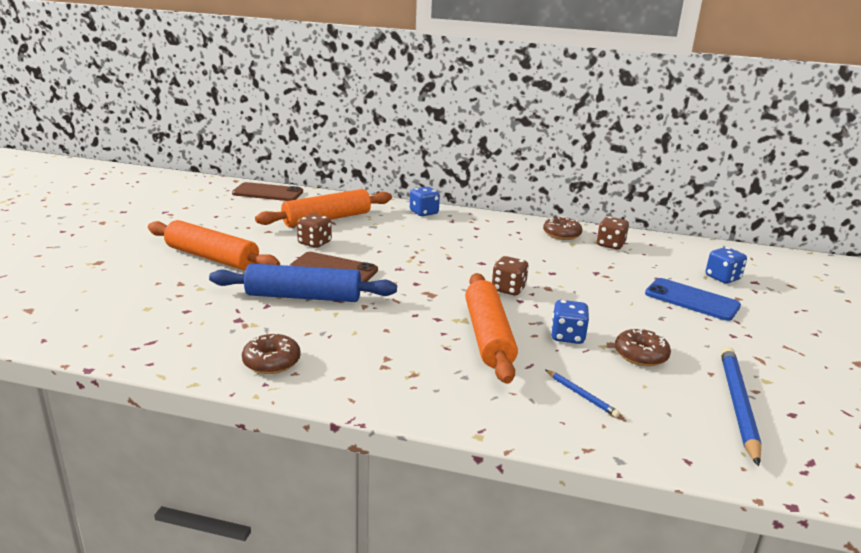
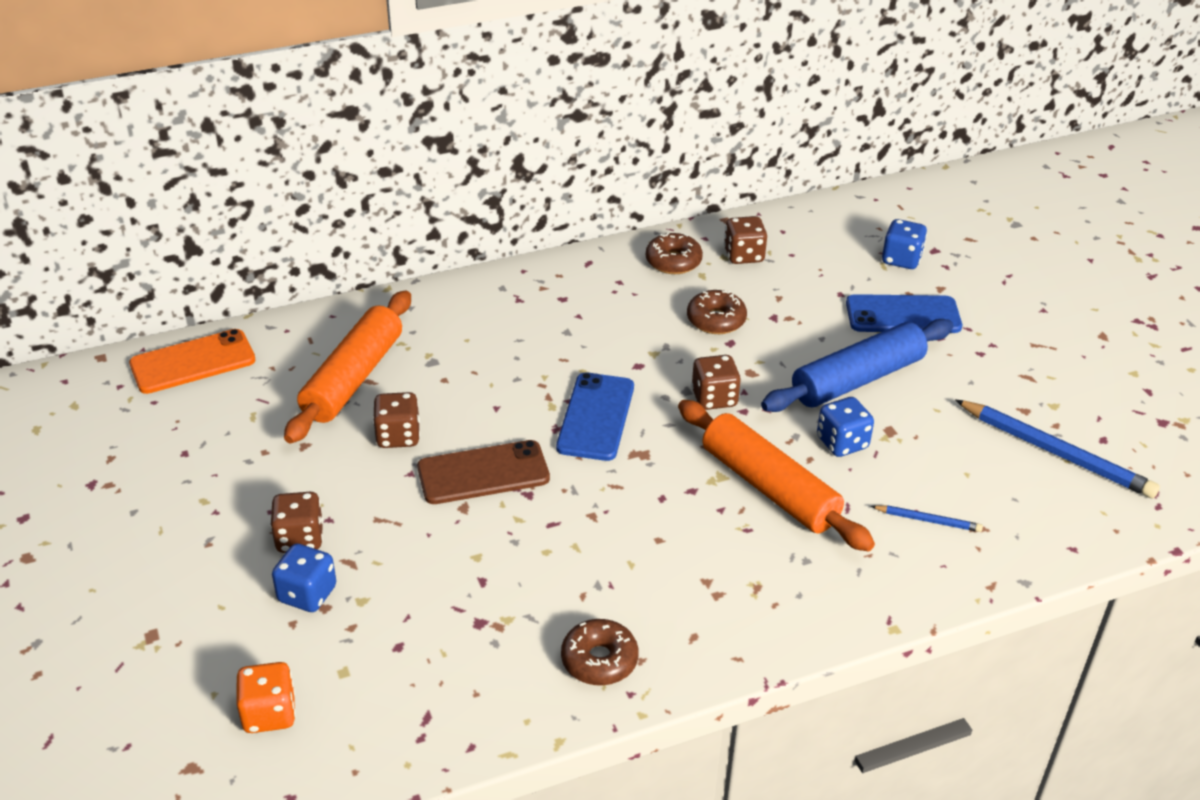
camera: 35 degrees left, 15 degrees up
orange rolling pin [148,220,280,271] -> brown dice [270,492,323,553]
blue rolling pin [209,263,397,302] -> blue rolling pin moved to [761,319,954,412]
brown phone [232,182,303,201] -> orange phone [129,329,255,394]
blue dice [410,187,440,216] -> blue dice moved to [272,544,336,612]
brown donut [615,328,671,366] -> brown donut moved to [687,290,747,334]
blue pencil [721,347,762,466] -> blue pencil turned 150 degrees clockwise [955,400,1160,498]
none -> orange dice [236,662,296,733]
none -> blue phone [556,372,634,461]

